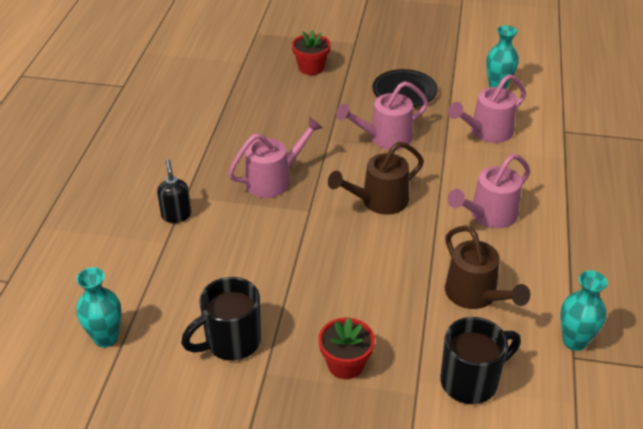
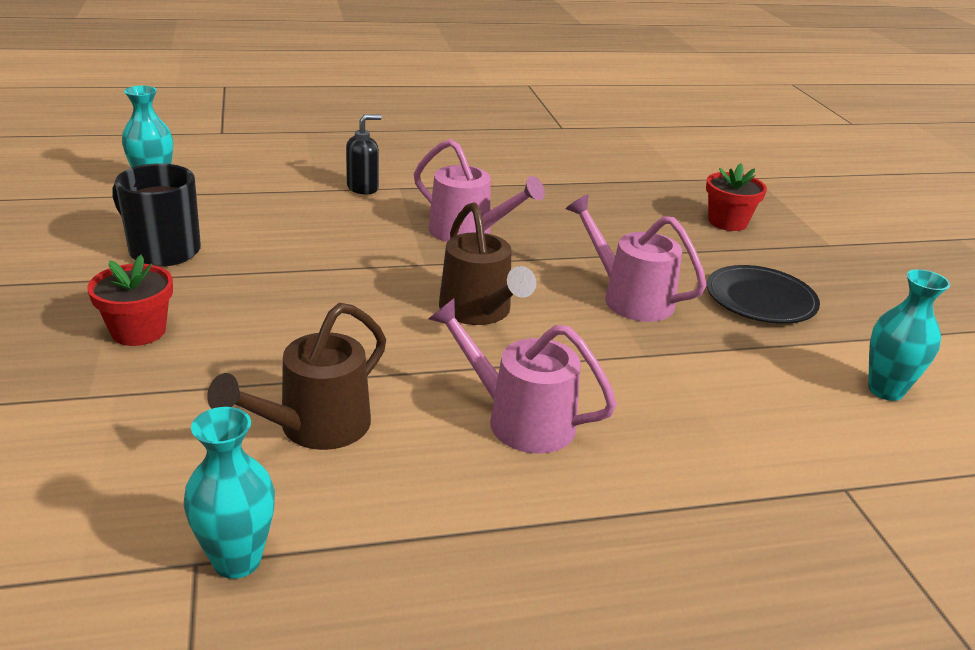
camera: 65 degrees right, 10 degrees down
brown watering can [328,142,424,215] -> brown watering can turned 150 degrees counterclockwise [439,202,536,325]
black mug [440,317,521,404] -> none
pink watering can [448,74,526,143] -> none

